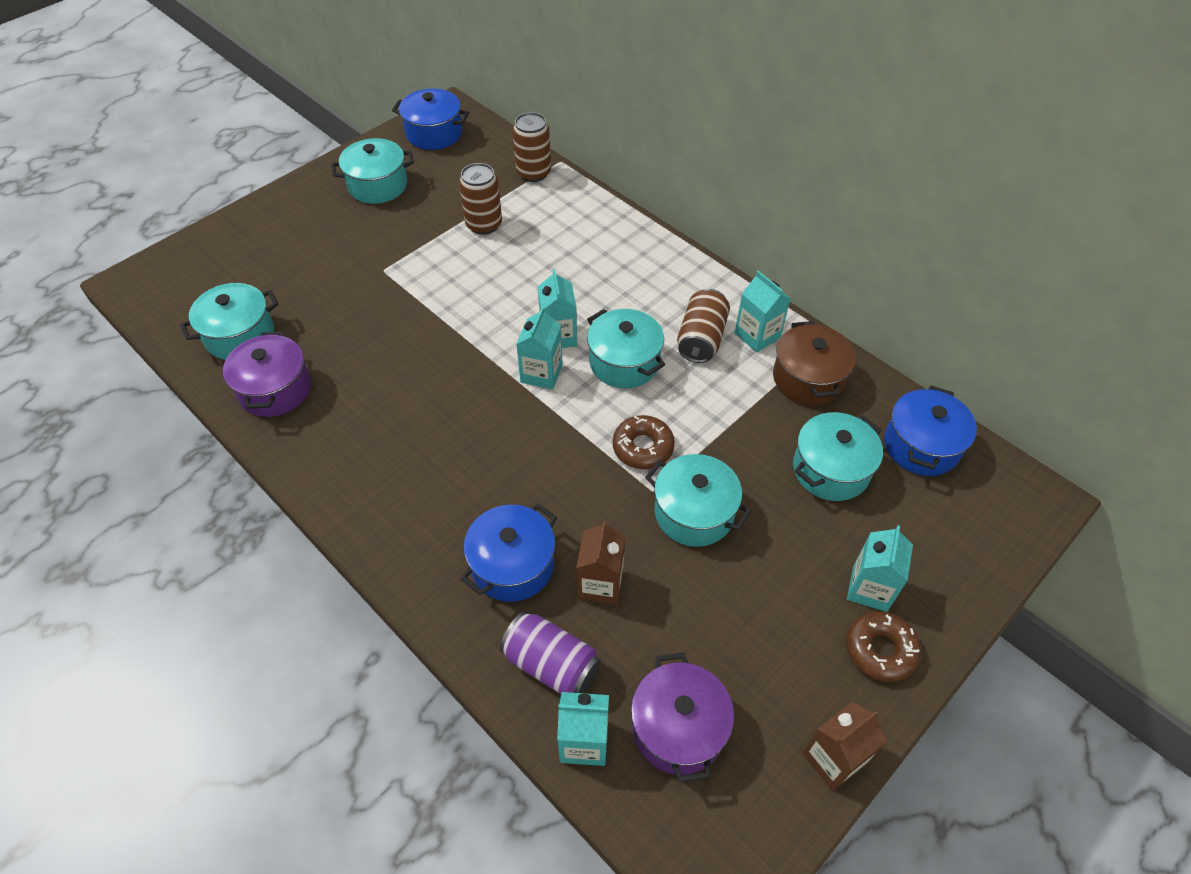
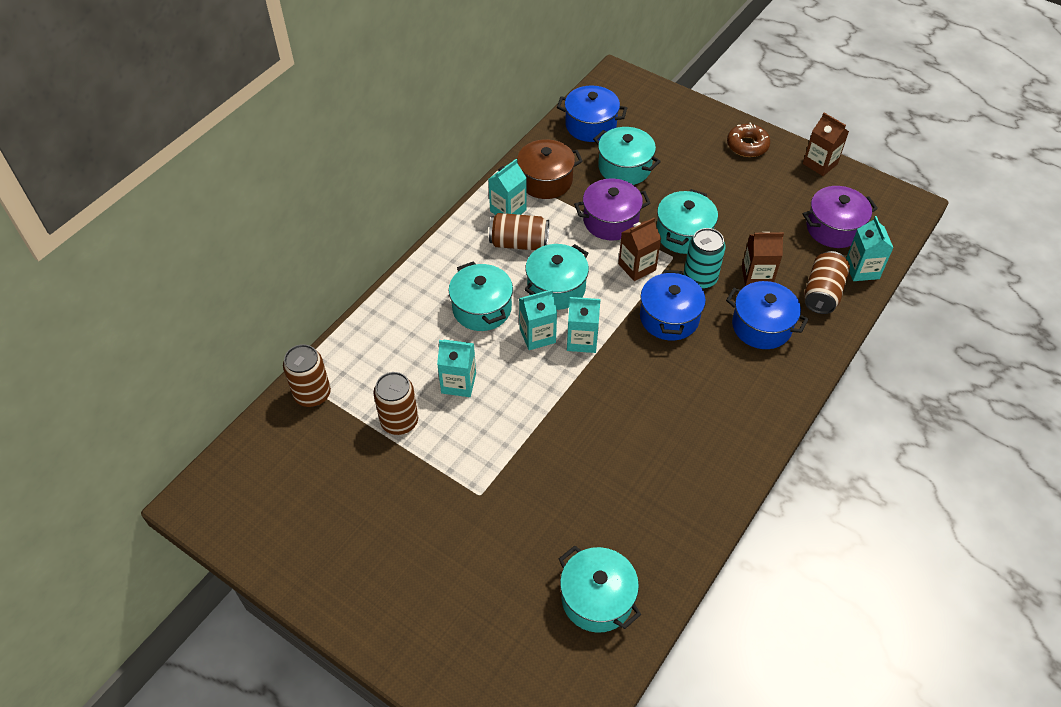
camera: 100 degrees left, 0 degrees up
purple pot [223,331,311,417] -> purple pot moved to [574,178,651,241]
turquoise pot [331,138,414,204] -> turquoise pot moved to [449,261,513,331]
blue pot [392,89,469,150] -> blue pot moved to [640,270,706,341]
purple can [500,612,601,694] -> brown can [804,251,850,314]
brown donut [612,415,675,469] -> brown carton [618,218,661,281]
turquoise carton [847,525,913,612] -> turquoise carton moved to [437,340,476,397]
none -> turquoise can [684,228,725,289]

